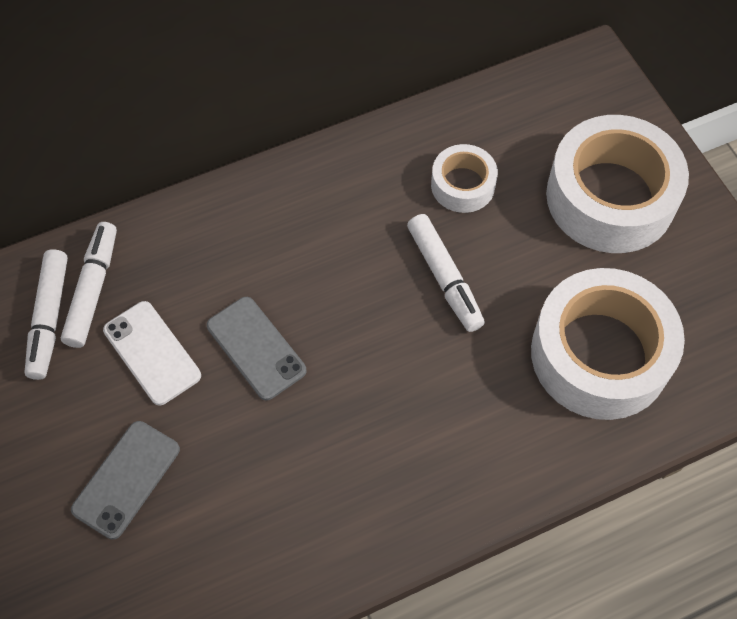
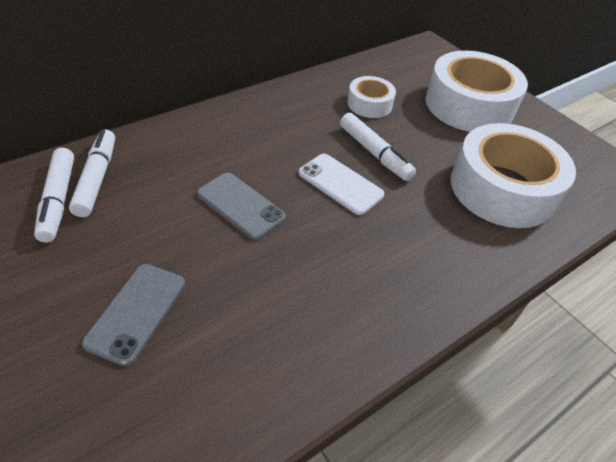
camera: 15 degrees left, 15 degrees down
white phone [103,301,201,406] -> white phone moved to [299,154,385,215]

